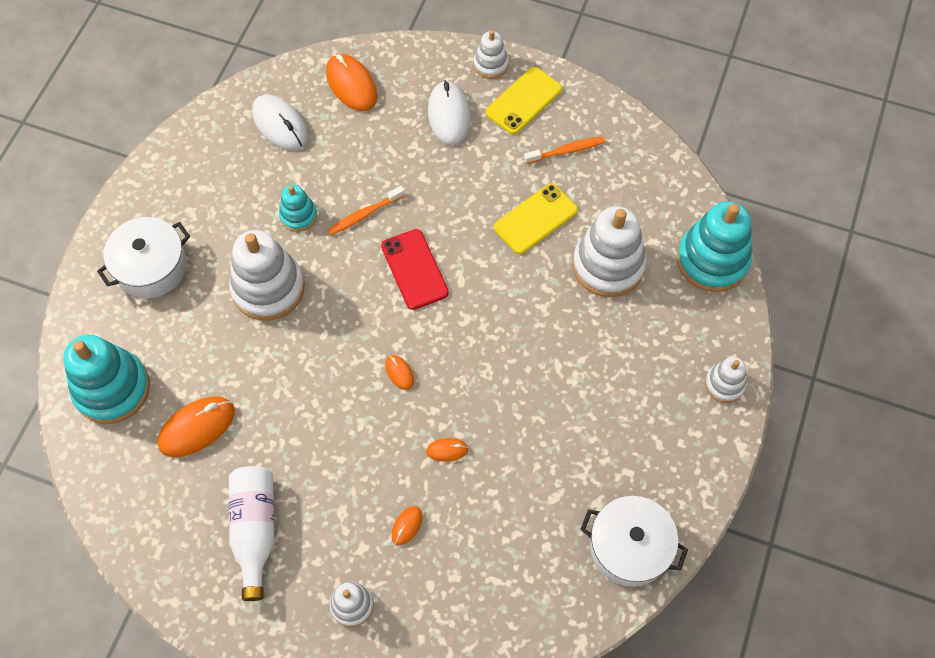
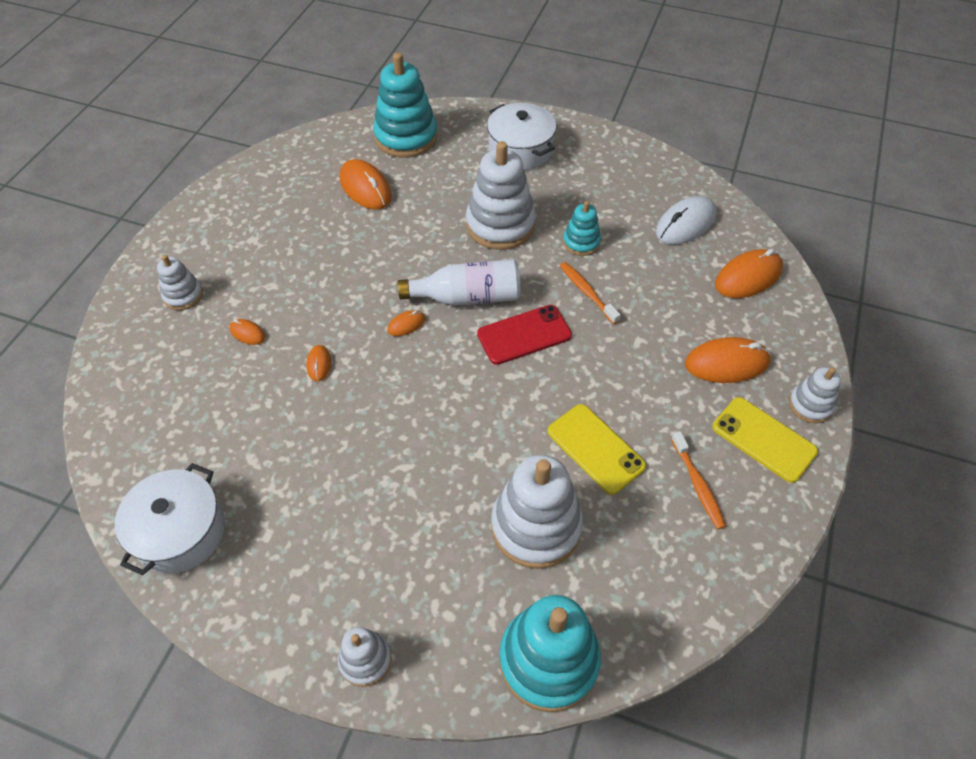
camera: 90 degrees right, 10 degrees down
white bottle [229,466,274,601] -> white bottle moved to [398,259,521,306]
white mouse [428,80,470,145] -> orange mouse [685,337,771,383]

